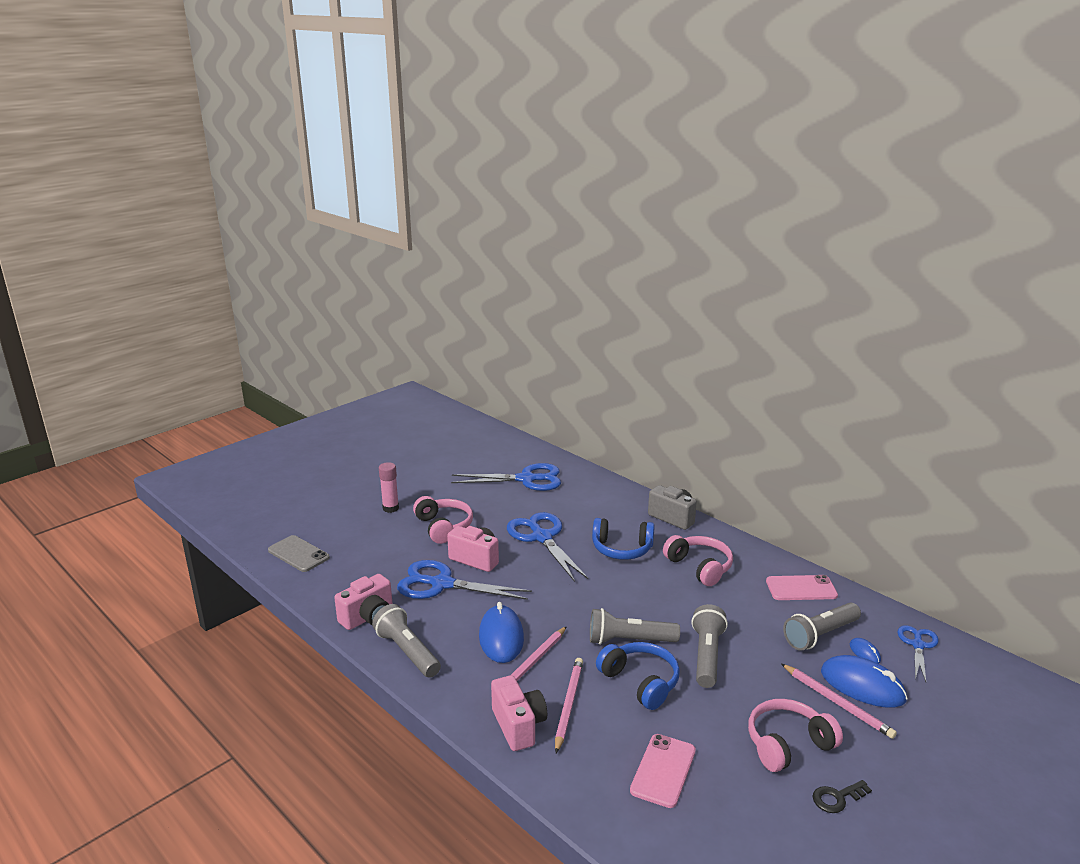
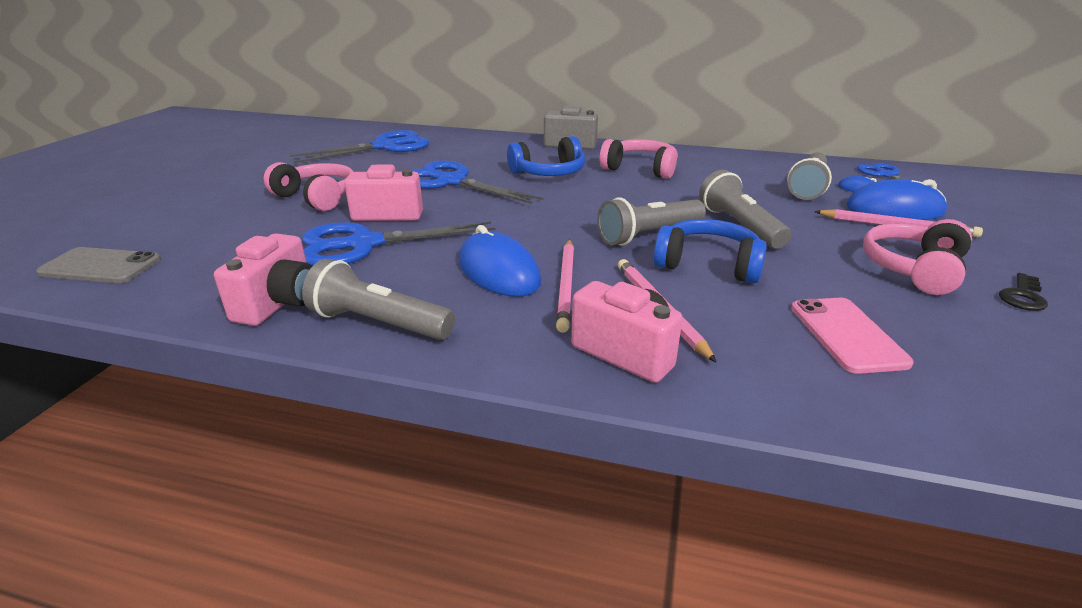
camera: 30 degrees left, 5 degrees up
pink glue stick [379,462,399,513] -> none
pink phone [766,575,838,600] -> none

